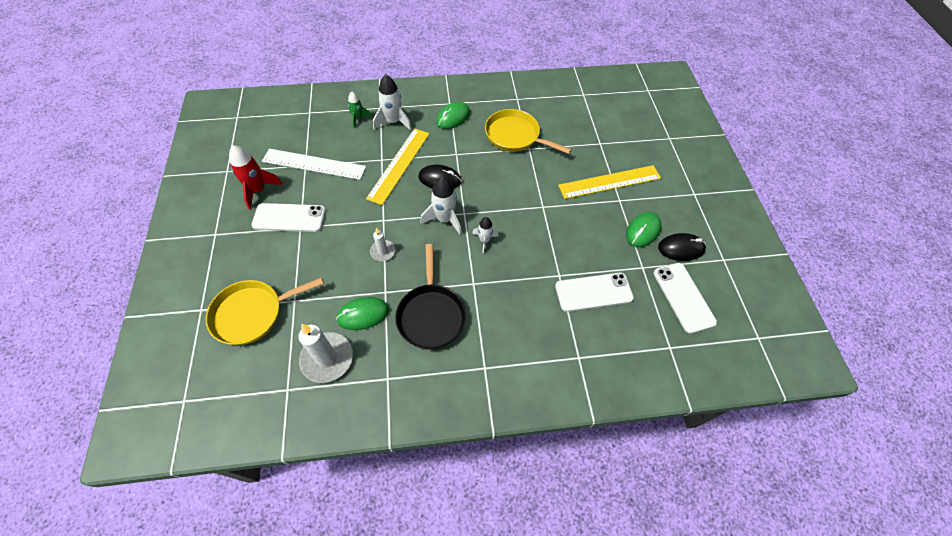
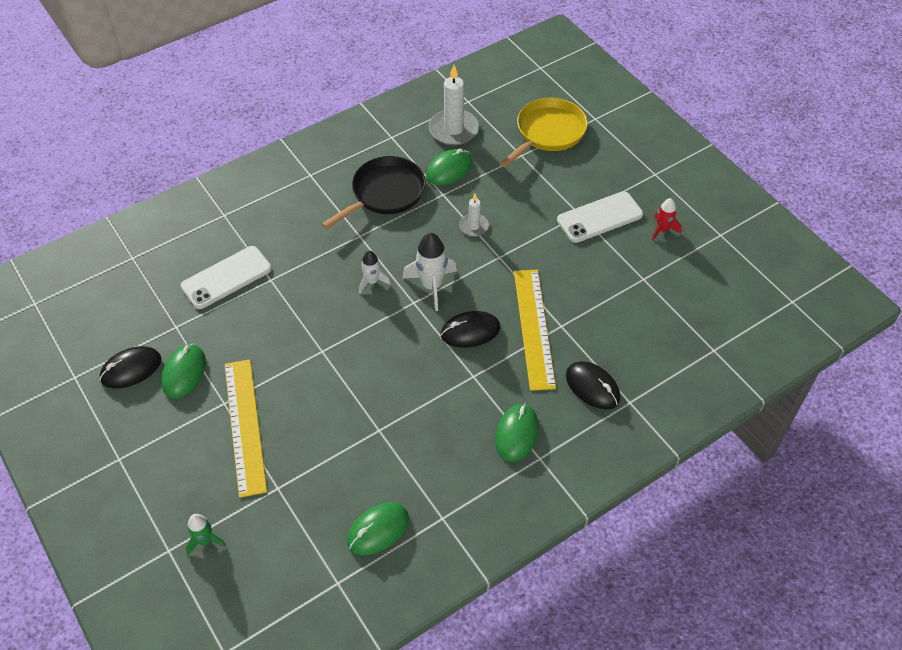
camera: 155 degrees right, 5 degrees down
red rocket [229,145,283,209] -> red rocket [652,198,681,241], size x0.60
white ruler [262,149,366,180] -> none
green rocket [348,91,371,128] -> green rocket moved to [186,514,227,555]
white rocket [373,74,412,131] -> black mouse [566,361,620,409]
black pan [395,244,466,350] -> black pan turned 75 degrees clockwise [322,156,426,229]
yellow pan [485,109,572,154] -> none
yellow ruler [558,165,661,199] -> yellow ruler turned 60 degrees counterclockwise [225,359,267,498]
white phone [653,263,717,334] -> none
none -> green mouse [347,502,409,555]

